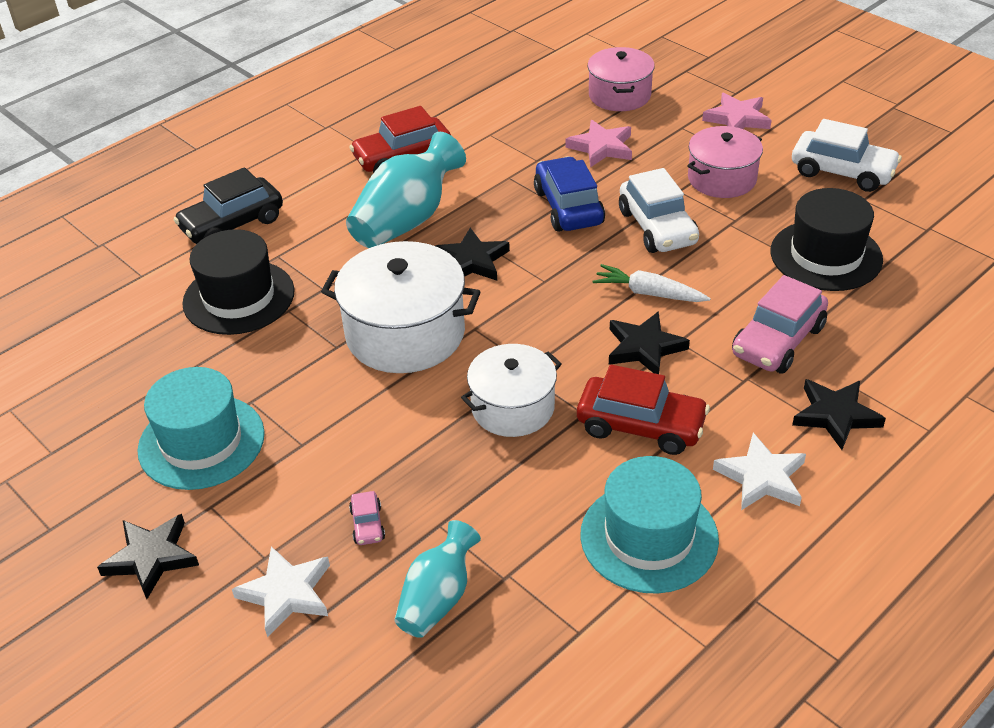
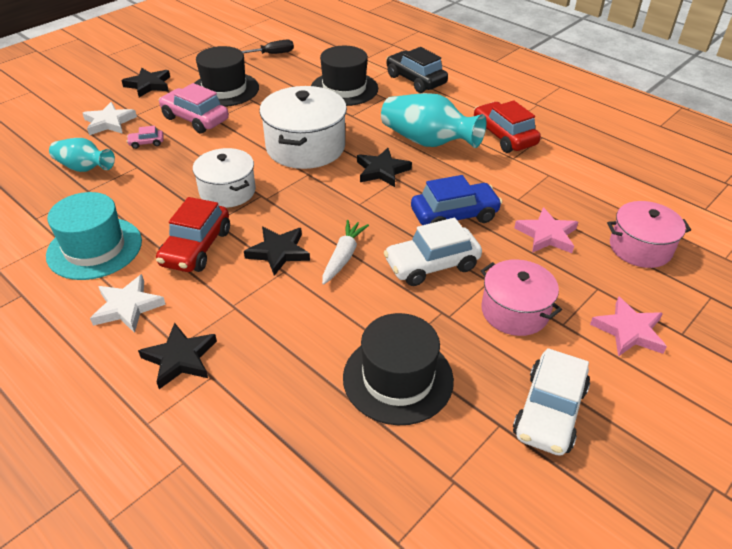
camera: 85 degrees right, 0 degrees up
turquoise hat [137,367,265,490] -> black hat [194,46,259,107]
pink car [732,275,828,374] -> pink car moved to [158,83,229,134]
none -> black screwdriver [242,40,294,54]

